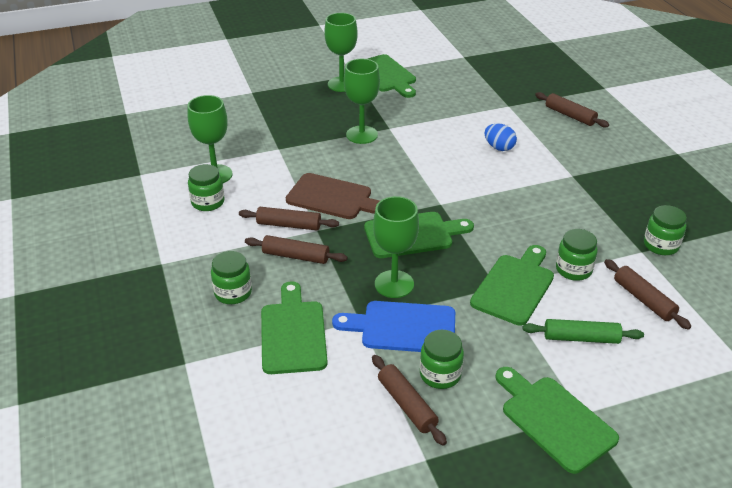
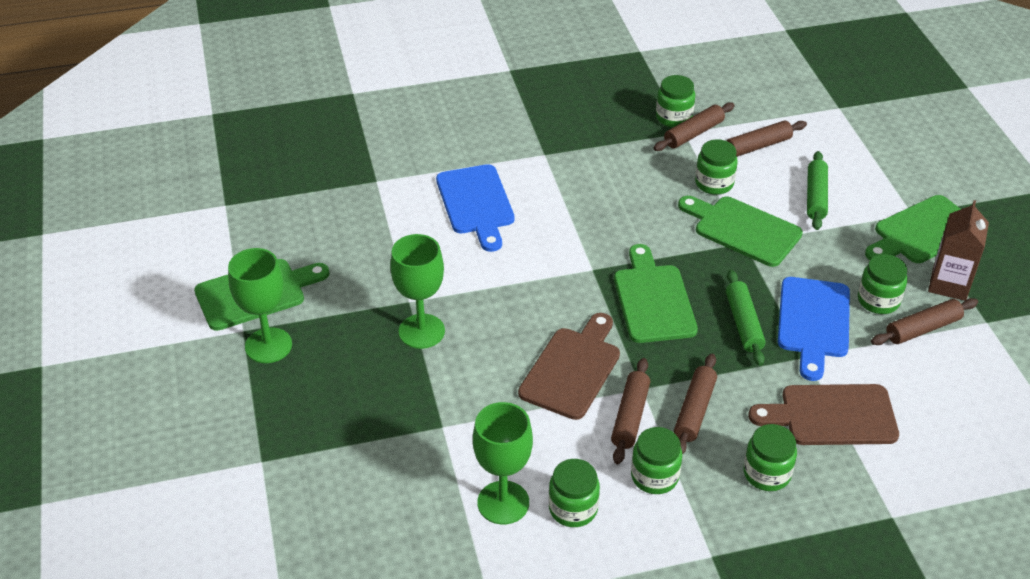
camera: 85 degrees left, 5 degrees up
green cutting board [261,281,328,374] -> brown cutting board [748,384,899,445]
green goblet [373,196,419,298] -> green rolling pin [726,270,766,366]
blue egg [485,124,517,151] -> blue cutting board [436,164,515,252]
brown rolling pin [535,92,609,128] -> brown rolling pin moved to [653,102,735,151]
none -> green jar [631,427,682,494]
none -> brown carton [928,200,989,301]

